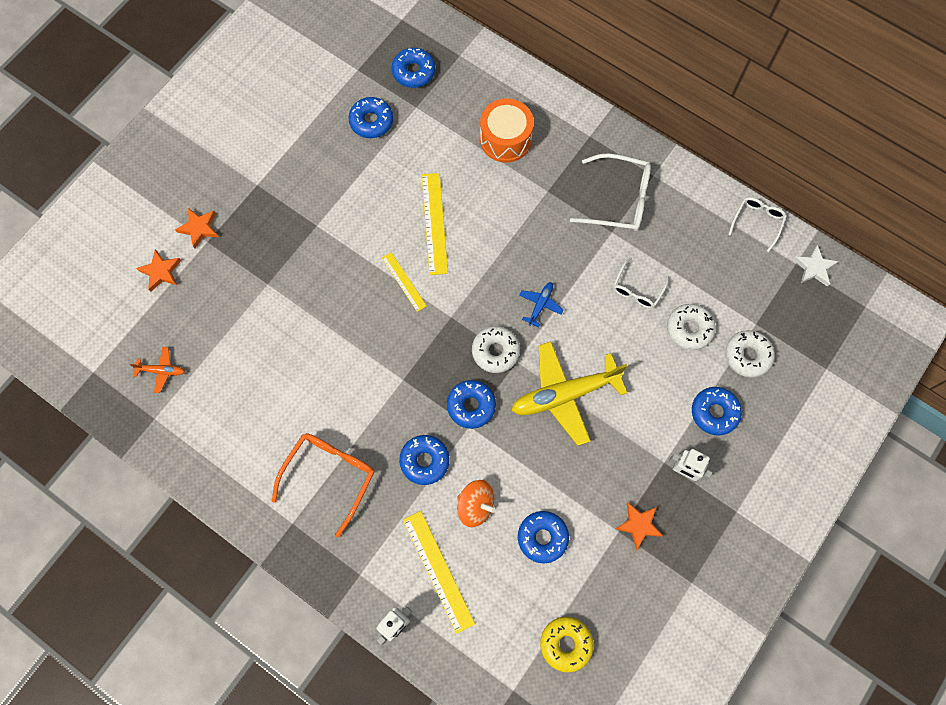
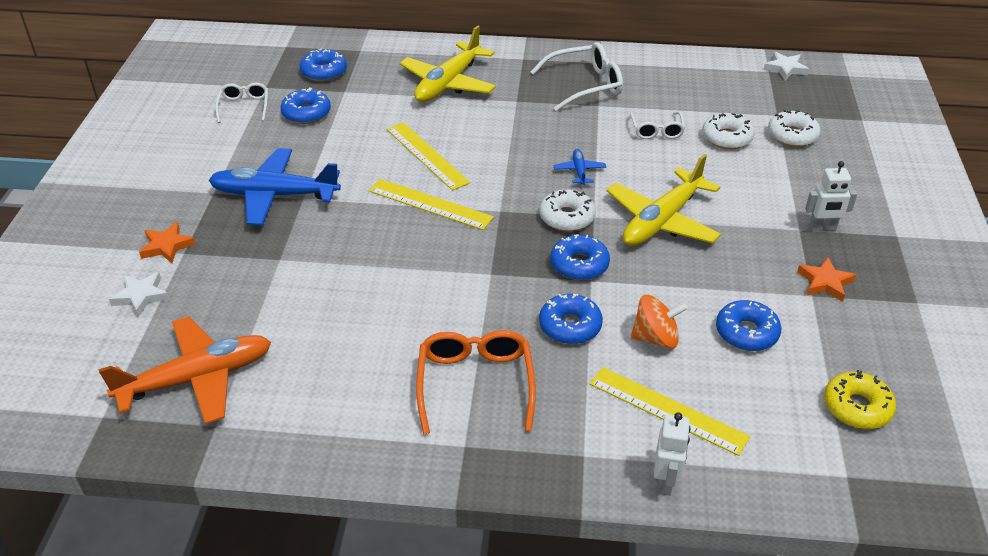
camera: 30 degrees left, 30 degrees down
orange plane [130,347,185,393] -> orange plane [98,316,271,424], size x2.25
orange star [136,249,181,292] -> white star [109,272,170,317]
yellow ruler [382,252,427,312] -> yellow ruler [369,179,494,230], size x1.64
orange drum [480,99,534,162] -> yellow plane [400,25,496,102]
blue donut [692,387,742,435] -> none
white glasses [728,197,787,252] -> white glasses moved to [215,82,268,123]
none -> blue plane [209,148,341,225]

